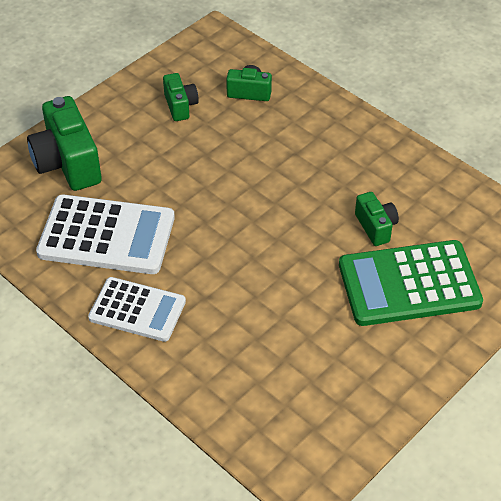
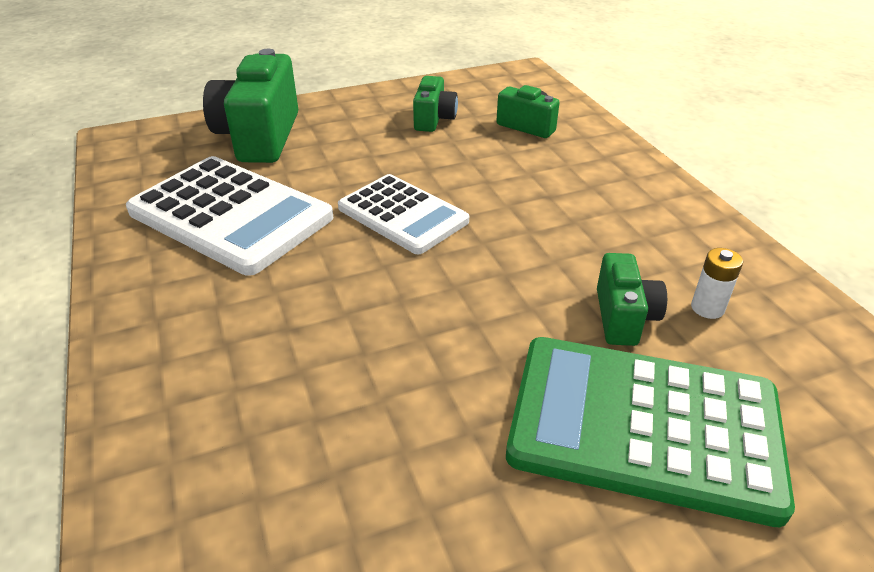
camera: 25 degrees right, 10 degrees down
white calculator [88,277,186,342] -> white calculator moved to [338,174,469,254]
none -> white battery [691,248,743,319]

